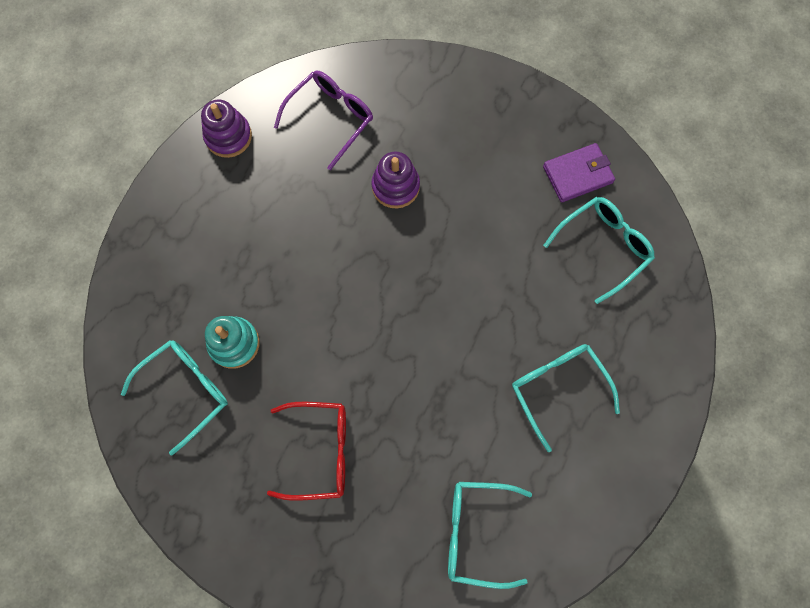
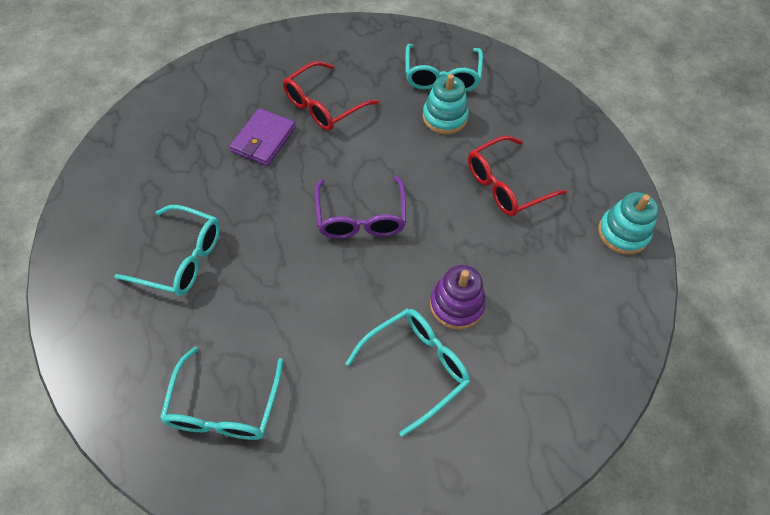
camera: 135 degrees right, 15 degrees down
purple stacking toy [201,100,252,158] -> turquoise stacking toy [598,192,659,255]
purple glasses [274,71,373,170] -> purple glasses moved to [315,176,406,239]
turquoise glasses [448,482,532,589] -> turquoise glasses moved to [345,309,470,437]
purple wallet [543,143,615,203] -> purple wallet moved to [229,108,296,166]
none -> red glasses [468,136,567,216]

